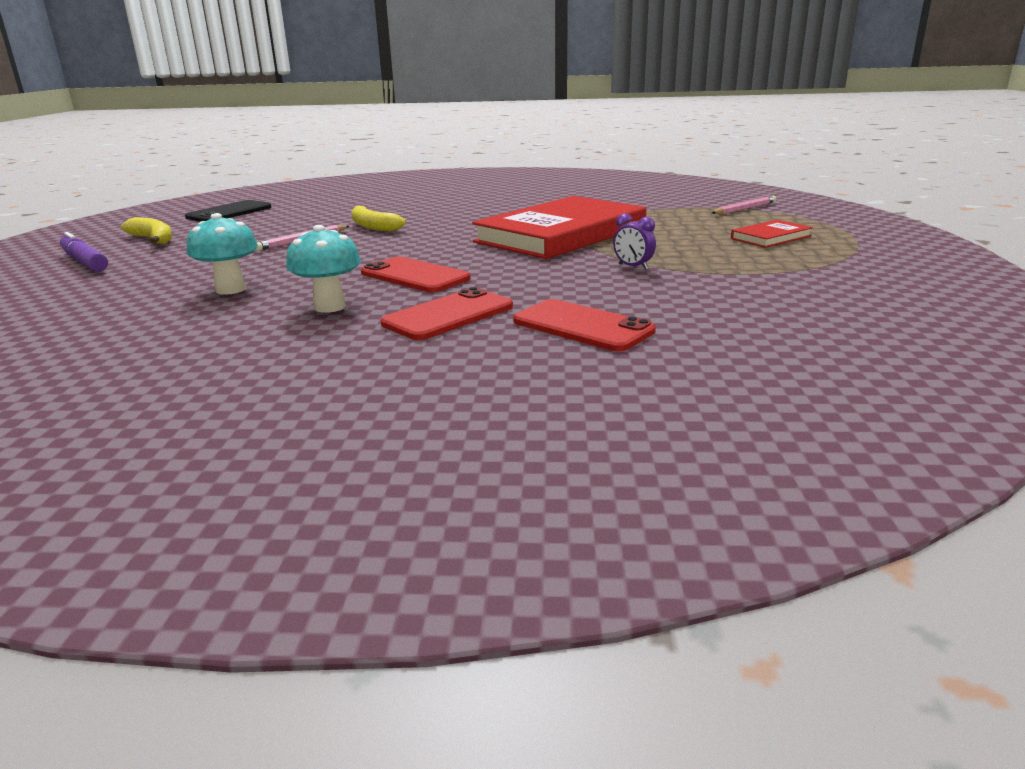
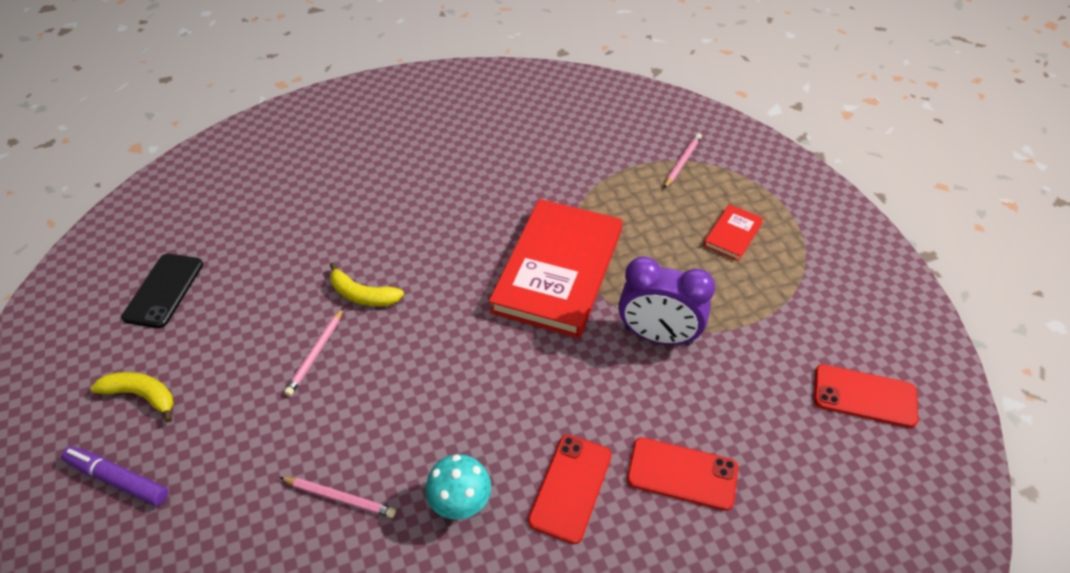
camera: 25 degrees left, 25 degrees up
turquoise mushroom [187,213,258,295] -> pink pencil [279,477,396,518]
red phone [361,256,471,292] -> red phone moved to [814,364,918,428]
purple clock [613,213,656,270] -> purple clock [619,256,715,345], size x2.32

